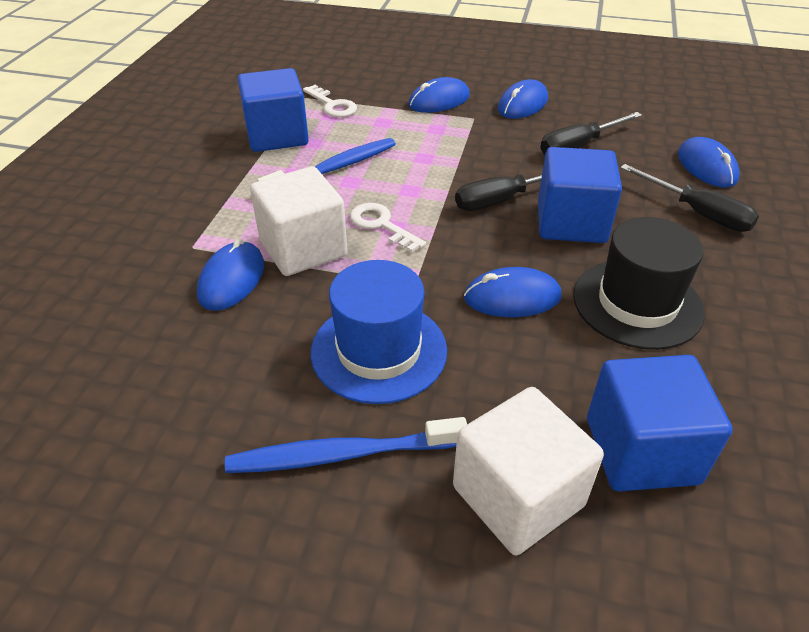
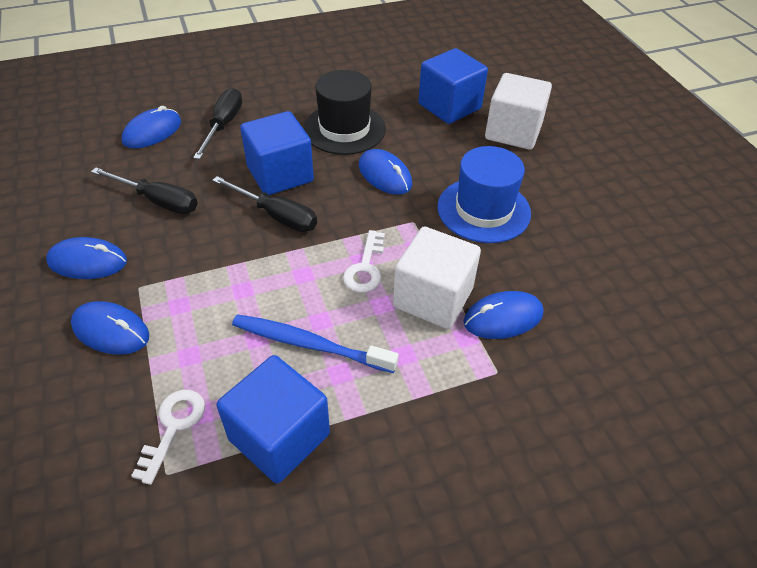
camera: 125 degrees left, 5 degrees up
blue toothbrush [225,417,467,473] -> none

